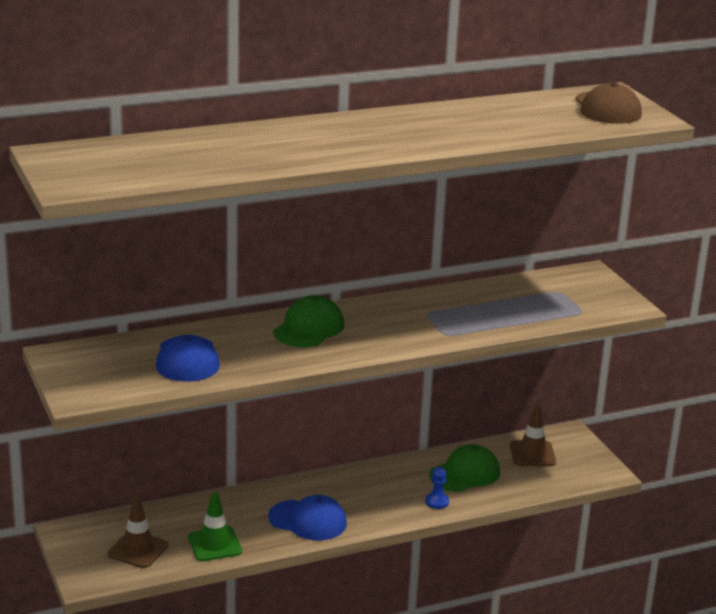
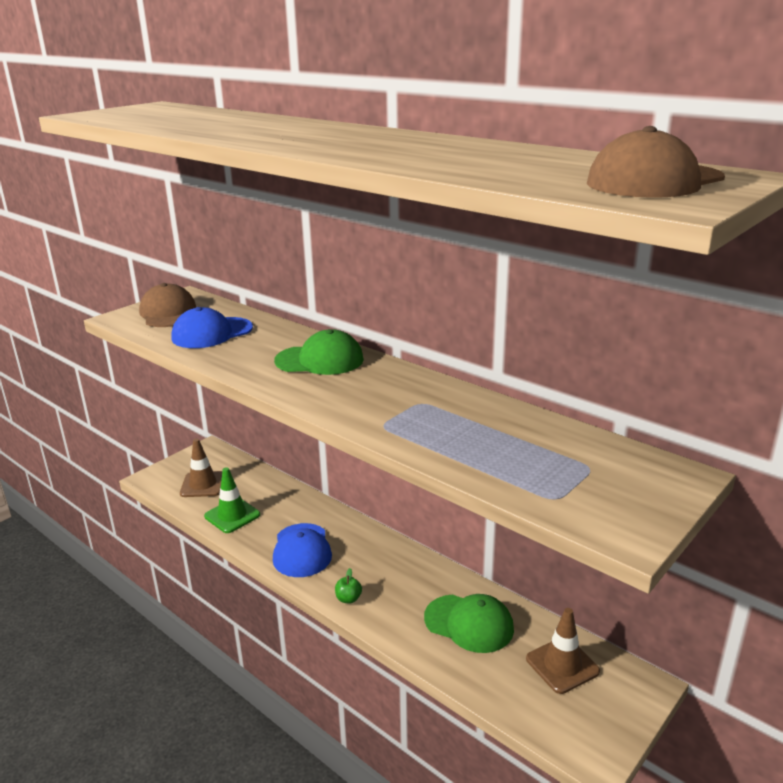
camera: 65 degrees right, 0 degrees up
blue pawn [425,467,449,509] -> none
none -> brown cap [139,283,196,327]
none -> green apple [335,568,362,604]

